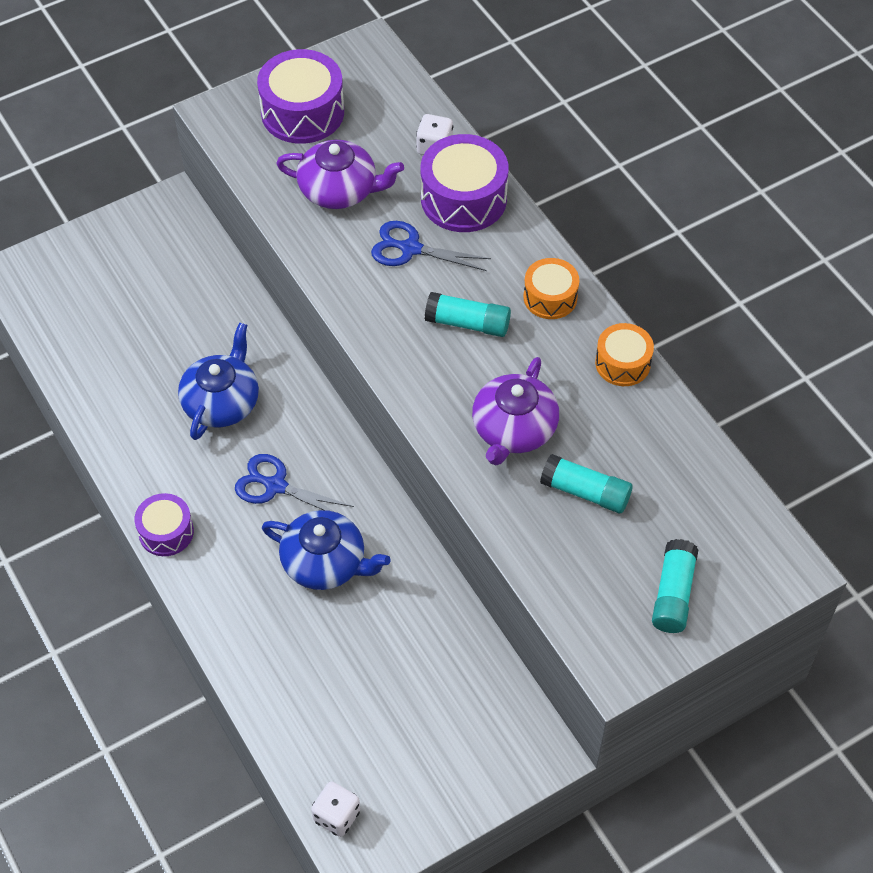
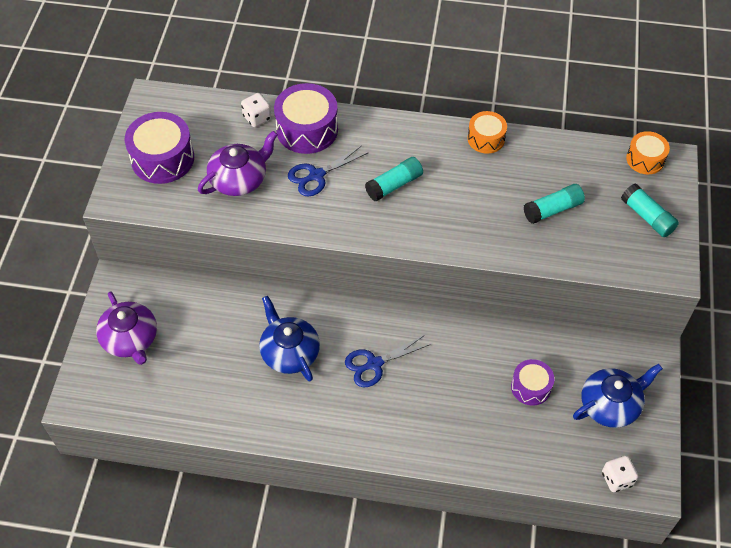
camera: 50 degrees left, 0 degrees up
purple drum [134,493,194,556] -> purple drum moved to [511,359,554,406]
blue teapot [262,510,391,590] -> blue teapot moved to [573,364,663,428]
purple teapot [472,357,559,465] -> purple teapot moved to [96,291,157,365]
orange drum [523,258,579,319] -> orange drum moved to [626,131,670,174]

